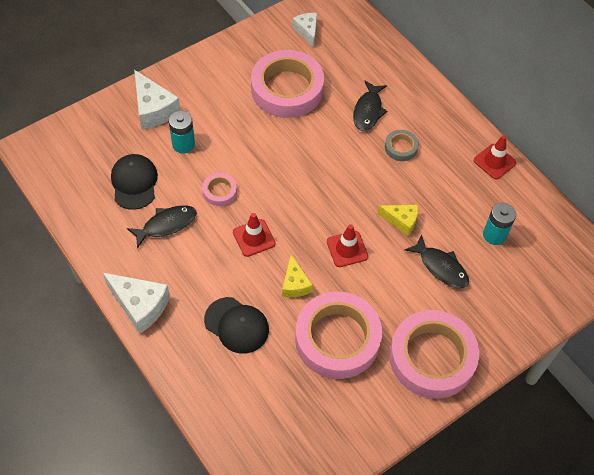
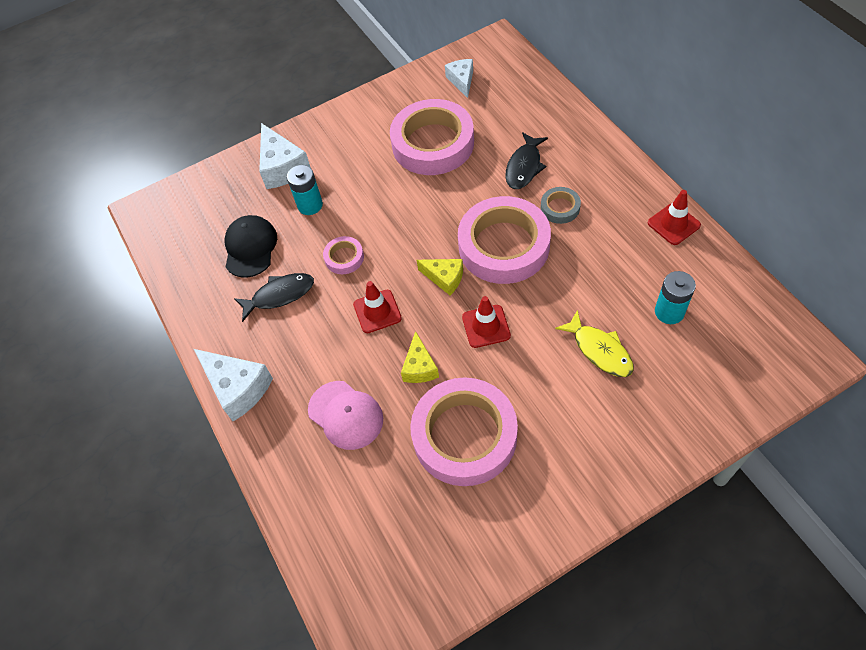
camera: 15 degrees right, 0 degrees up
black cap [204,297,269,354] -> pink cap [308,381,383,450]
yellow cheese [378,205,418,236] -> yellow cheese moved to [417,259,463,295]
pink tape [389,310,480,399] -> pink tape moved to [458,196,551,284]
black fish [405,234,469,288] -> yellow fish [555,310,634,377]

